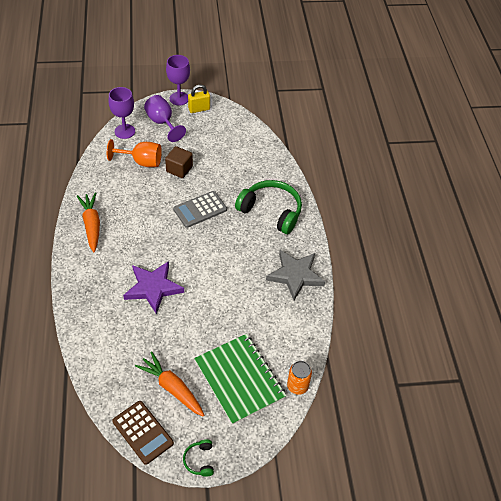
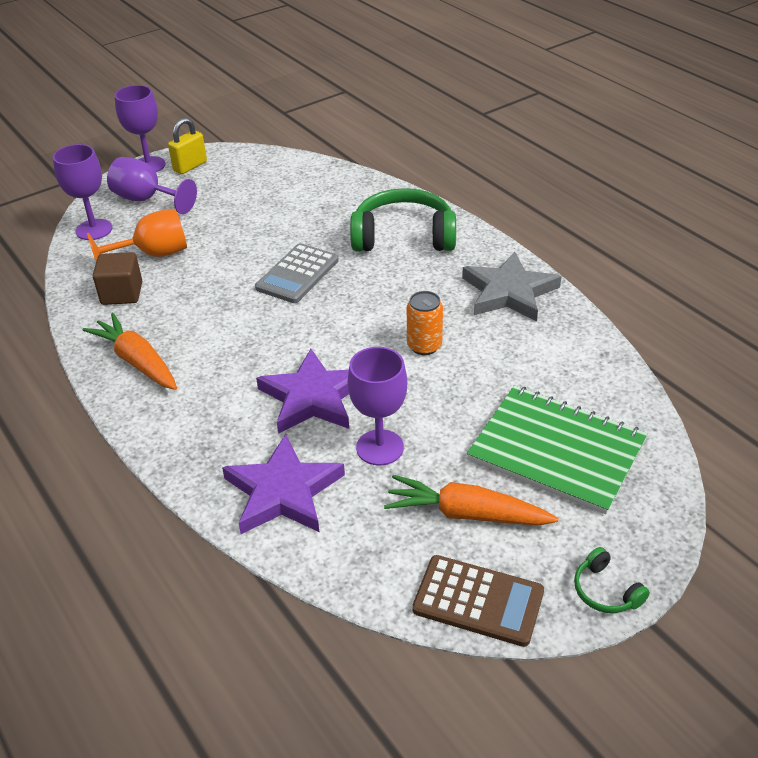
camera: 25 degrees left, 10 degrees down
brown cube [165,146,193,178] -> brown cube moved to [93,252,142,305]
orange can [287,361,312,395] -> orange can moved to [407,291,443,355]
none -> purple star [222,434,345,534]
none -> purple goblet [348,347,407,465]

